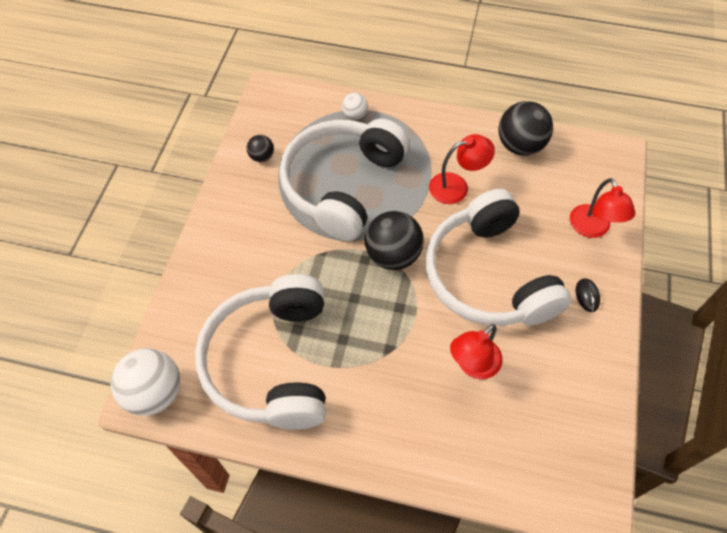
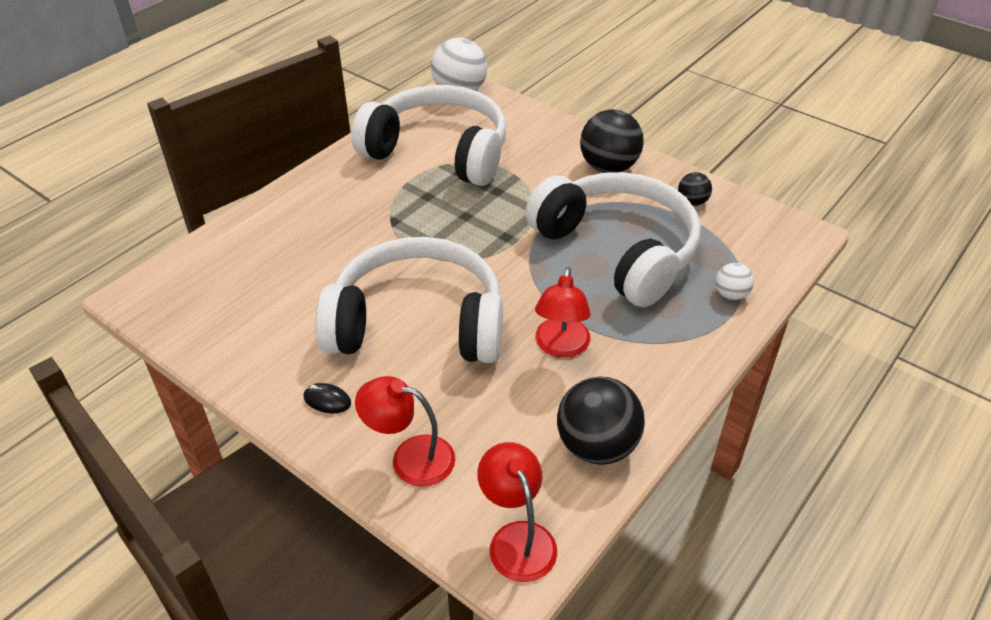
camera: 115 degrees right, 15 degrees down
black ball [365,211,424,270] -> black ball moved to [580,109,644,173]
red lamp [450,324,503,379] -> red lamp moved to [477,442,557,582]

